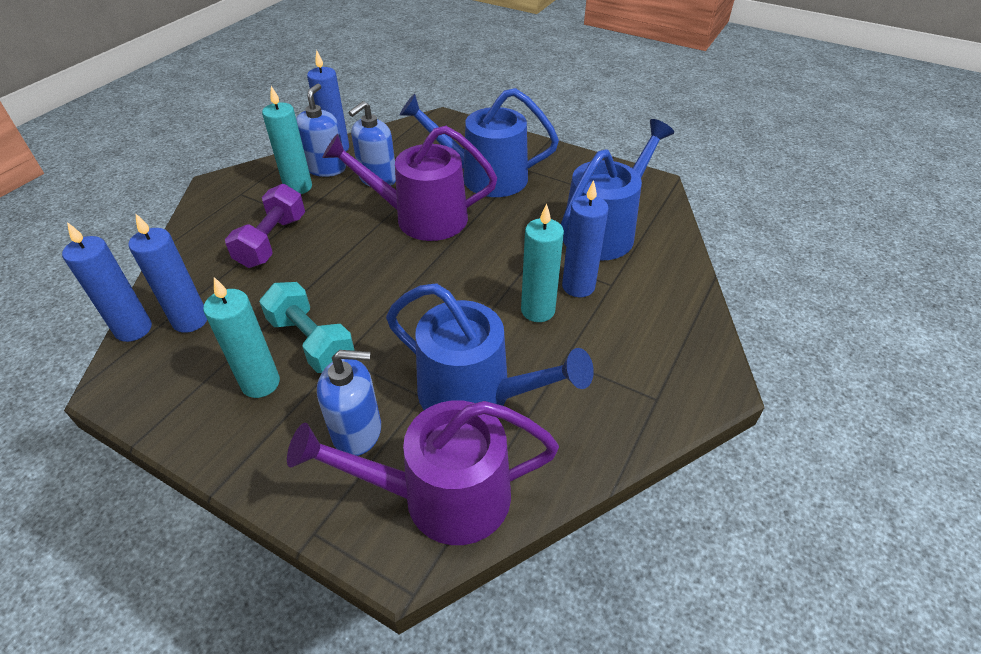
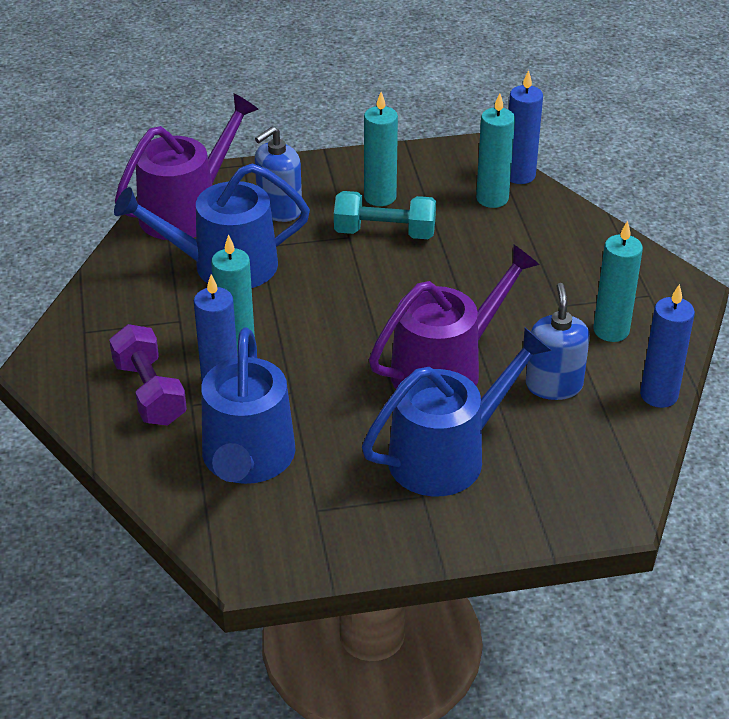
camera: 140 degrees right, 5 degrees down
blue candle [128,213,207,333] -> turquoise candle [476,93,515,208]
purple dumbbell [225,184,305,268] -> purple dumbbell moved to [109,324,187,425]
blue soap dispenser [296,83,346,177] -> none

